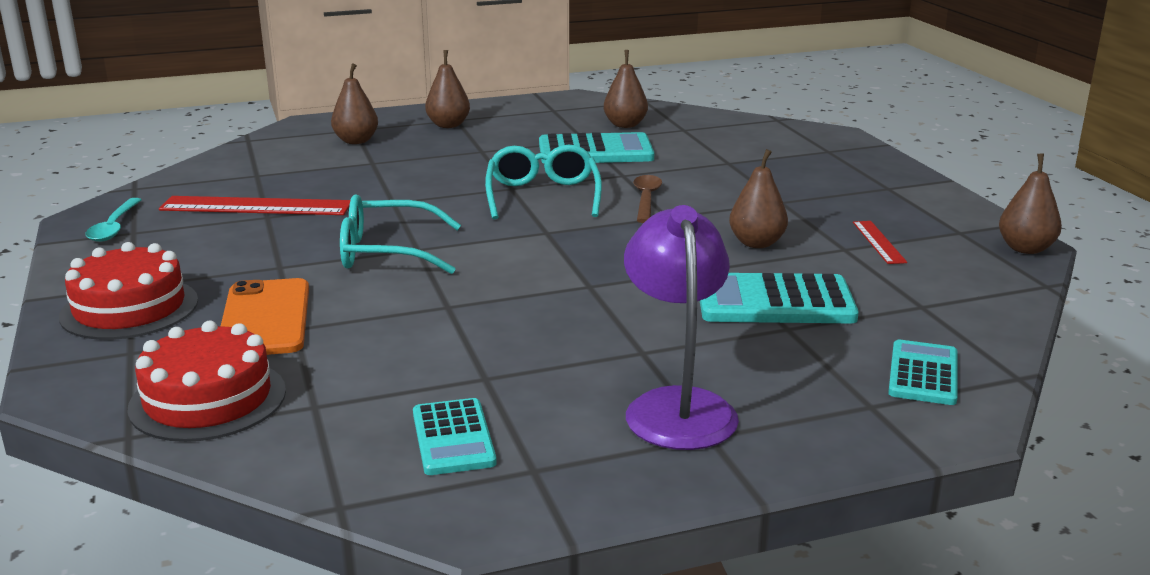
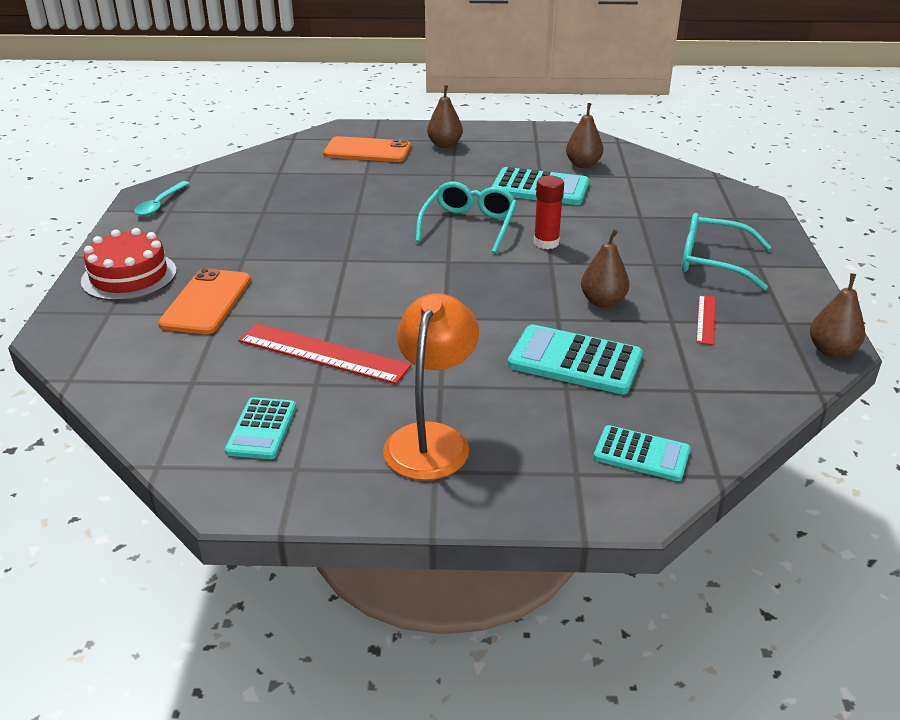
camera: 20 degrees right, 10 degrees up
red cake [127,321,286,442] -> none
red ruler [159,196,350,215] -> red ruler moved to [239,324,412,384]
brown pear [331,63,378,144] -> orange phone [323,136,411,162]
turquoise glasses [340,194,461,274] -> turquoise glasses moved to [682,213,771,290]
purple lamp [624,205,739,450] -> orange lamp [383,293,479,480]
brown spoon [633,175,662,223] -> red glue stick [534,175,564,249]
turquoise calculator [888,339,958,405] -> turquoise calculator turned 75 degrees clockwise [594,425,690,481]

